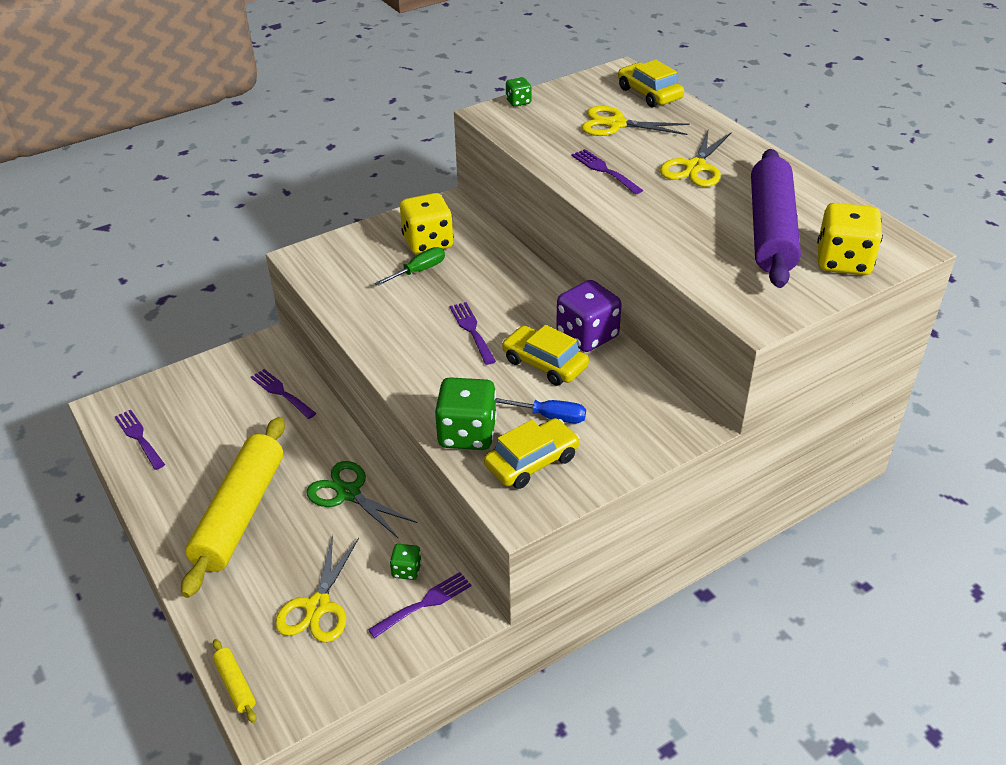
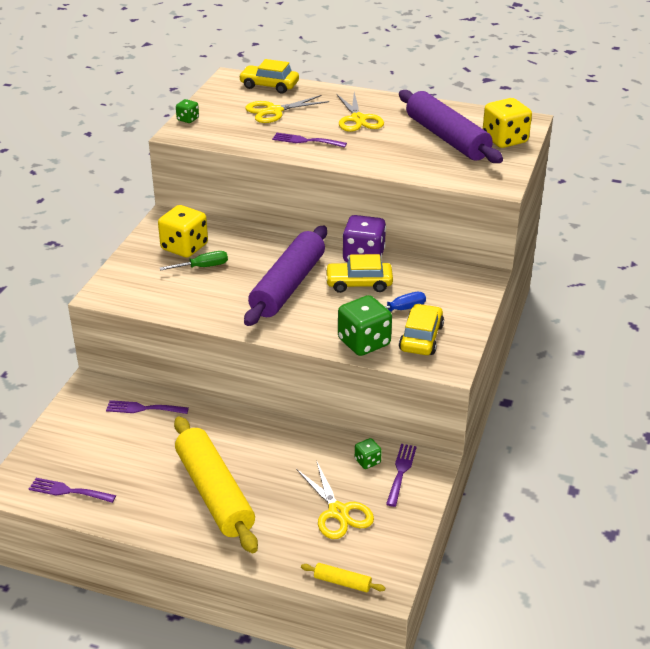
camera: 40 degrees left, 5 degrees down
green scissors [306,461,417,539] -> none
green screwdriver [375,247,445,286] -> green screwdriver turned 60 degrees clockwise [160,251,228,270]
purple fork [450,302,496,365] -> purple rolling pin [244,226,327,326]

